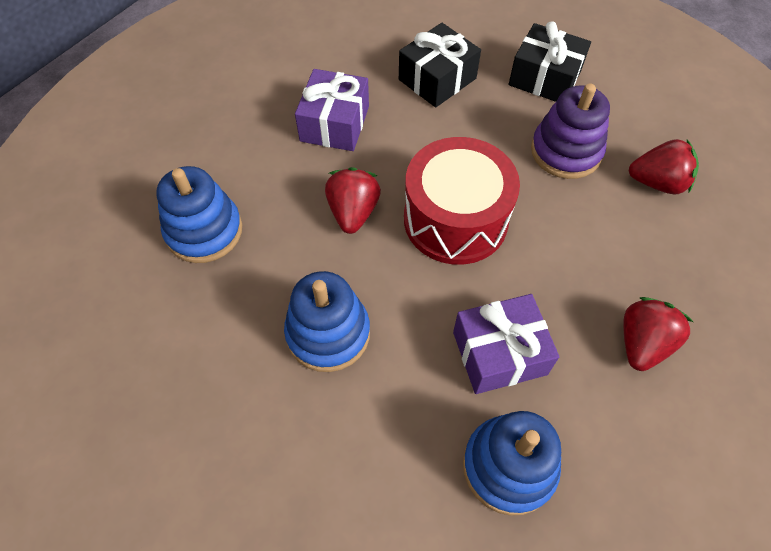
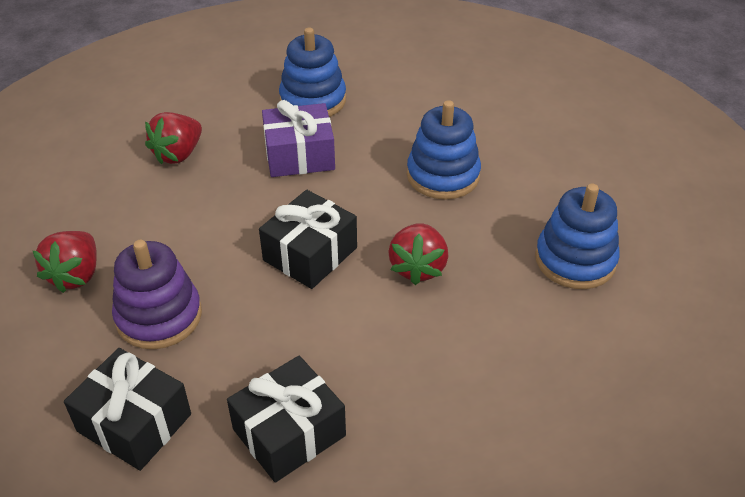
camera: 175 degrees left, 15 degrees down
purple gift [295,69,369,151] -> none
red drum [404,137,520,265] -> black gift [259,190,357,289]
red strawberry [629,139,699,194] -> red strawberry turned 90 degrees counterclockwise [33,231,97,293]

